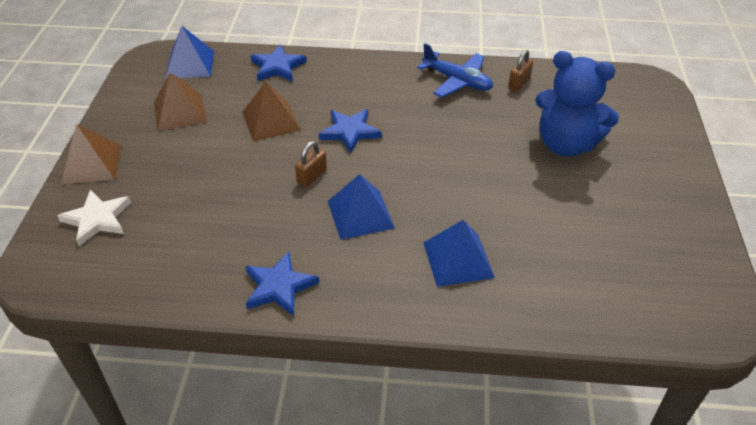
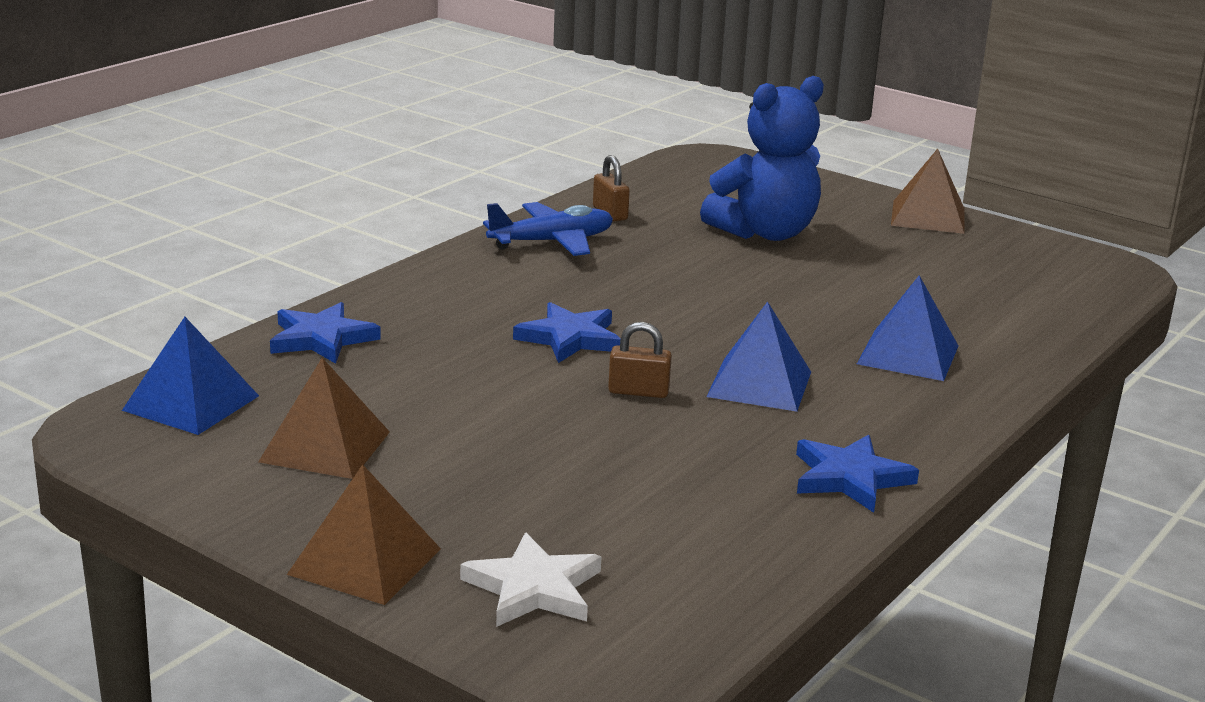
camera: 60 degrees left, 20 degrees down
brown pyramid [242,81,301,141] -> brown pyramid moved to [891,149,965,234]
brown padlock [295,141,327,187] -> brown padlock turned 60 degrees counterclockwise [608,322,672,398]

